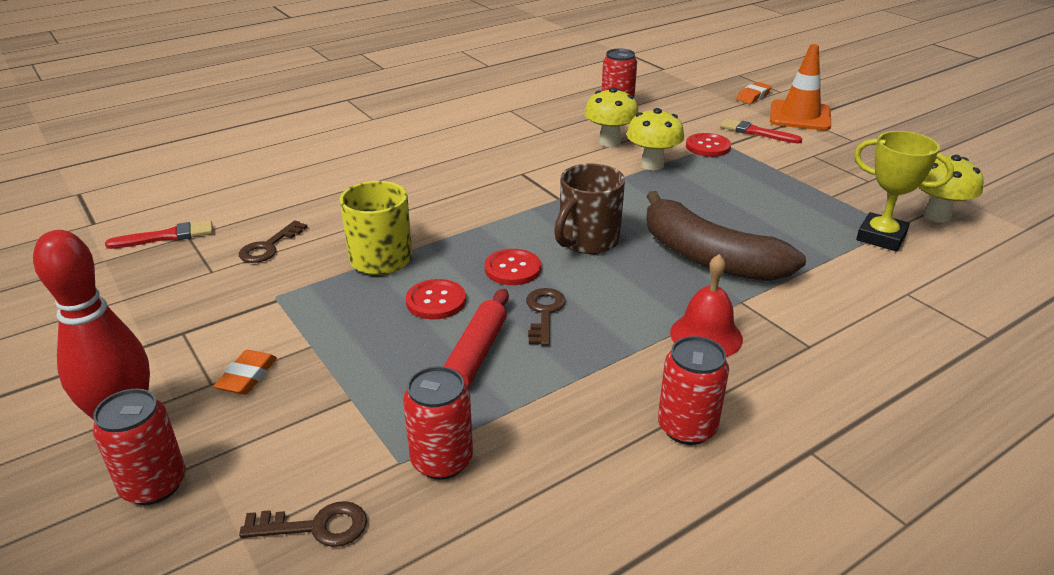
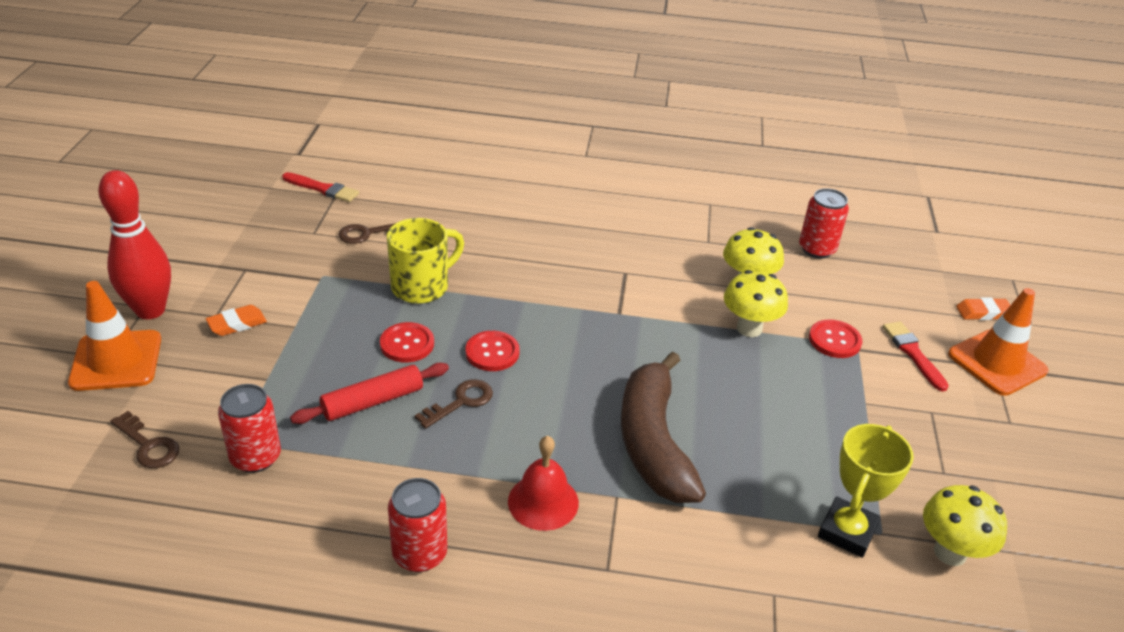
camera: 40 degrees right, 5 degrees up
red can [92,388,186,505] -> orange traffic cone [68,281,161,391]
brown mug [554,163,625,254] -> none
yellow trophy [854,131,954,251] -> yellow trophy turned 45 degrees clockwise [818,424,914,558]

